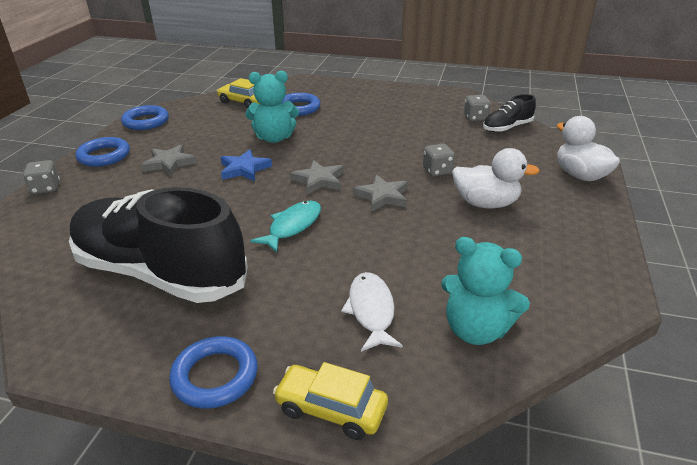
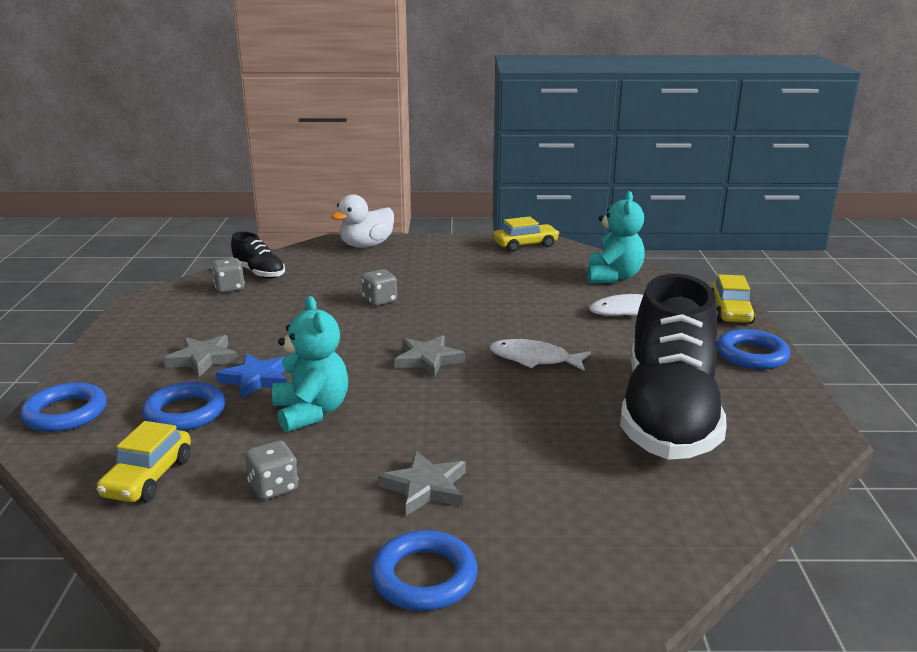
camera: 105 degrees left, 10 degrees down
grey dice [23,160,60,194] -> grey dice moved to [245,440,298,500]
blue ring [121,105,169,130] -> blue ring moved to [20,382,107,432]
blue star [221,149,272,181] -> blue star moved to [216,353,287,399]
turquoise fish [250,200,321,253] -> white fish [490,339,591,371]
grey star [353,174,408,212] -> grey star moved to [164,335,239,377]
white duck [452,148,540,209] -> none
none -> yellow car [493,216,559,252]

